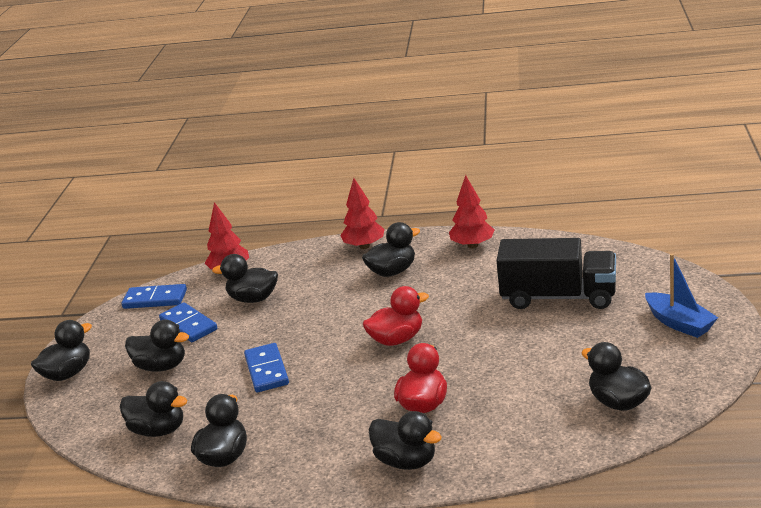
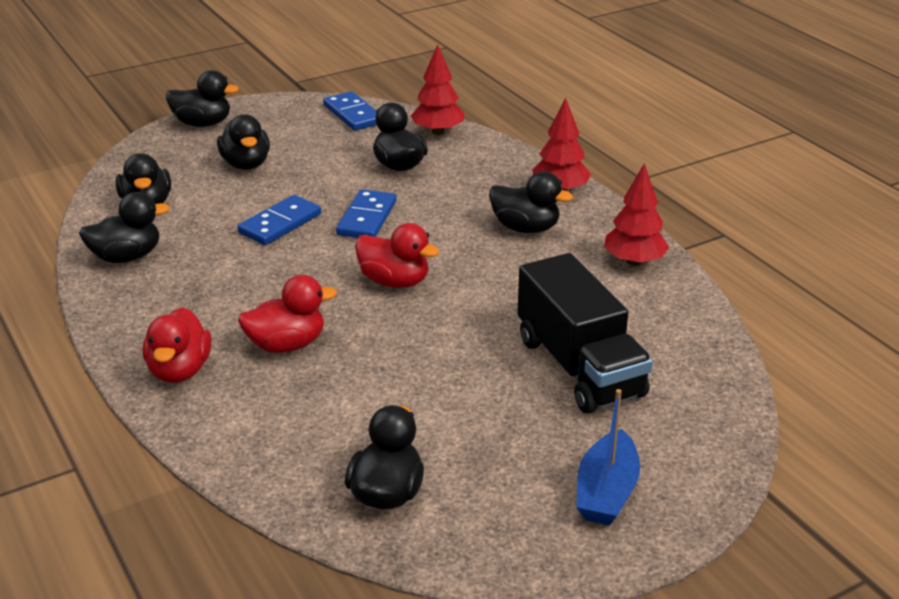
camera: 50 degrees right, 5 degrees up
blue domino [159,302,217,342] -> blue domino moved to [336,189,397,238]
black duck [369,411,442,470] -> red duck [143,307,212,383]

